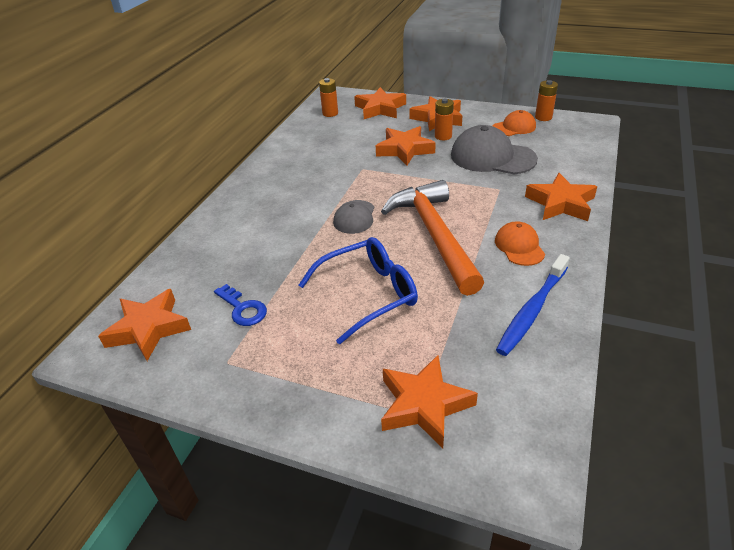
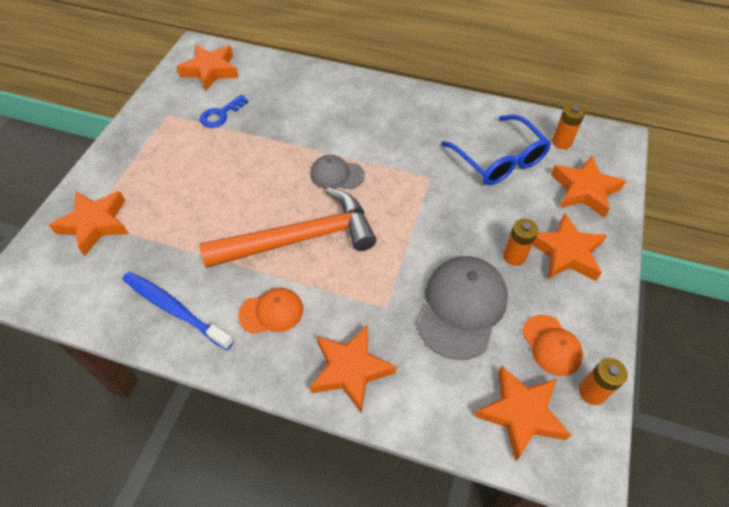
camera: 85 degrees right, 15 degrees up
blue glasses [299,237,418,344] -> blue glasses moved to [441,115,551,185]
orange star [376,126,436,166] -> orange star moved to [474,366,571,461]

